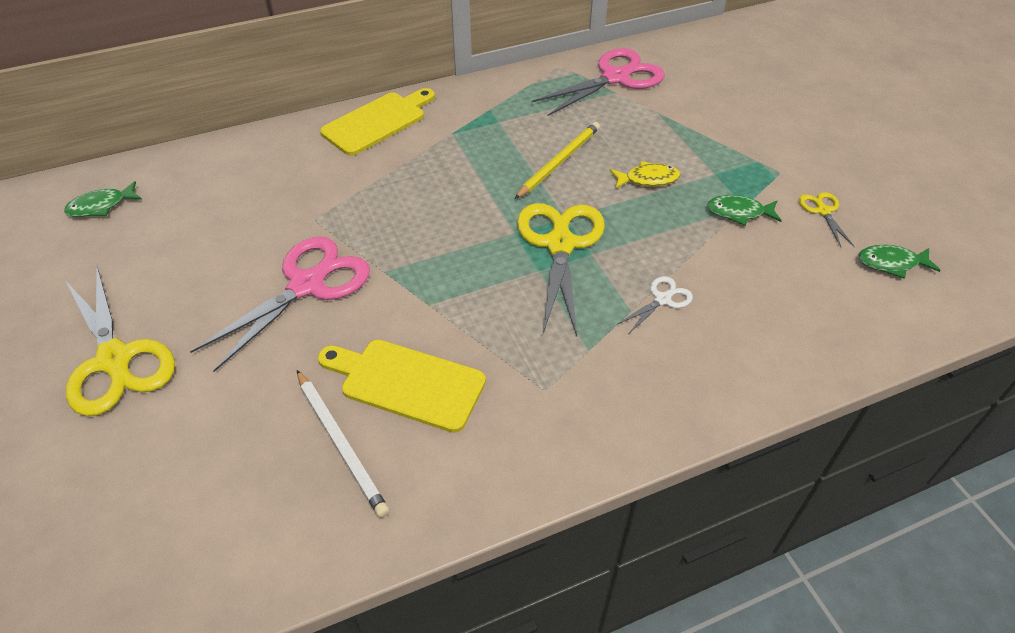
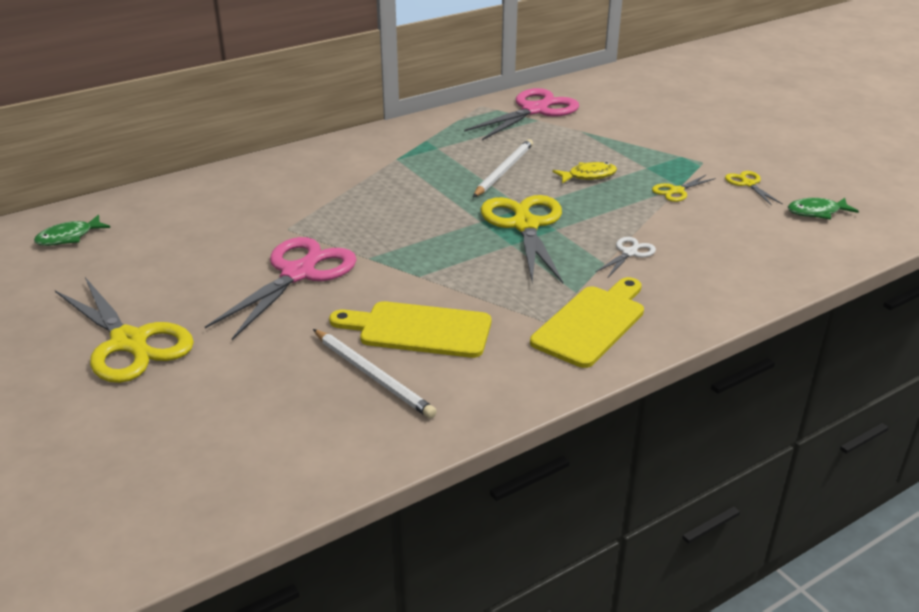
camera: 10 degrees left, 15 degrees down
yellow cutting board [320,88,435,156] -> yellow cutting board moved to [530,277,644,368]
yellow pencil [515,122,600,199] -> white pencil [473,139,533,197]
green fish [707,195,782,226] -> yellow scissors [652,175,716,202]

